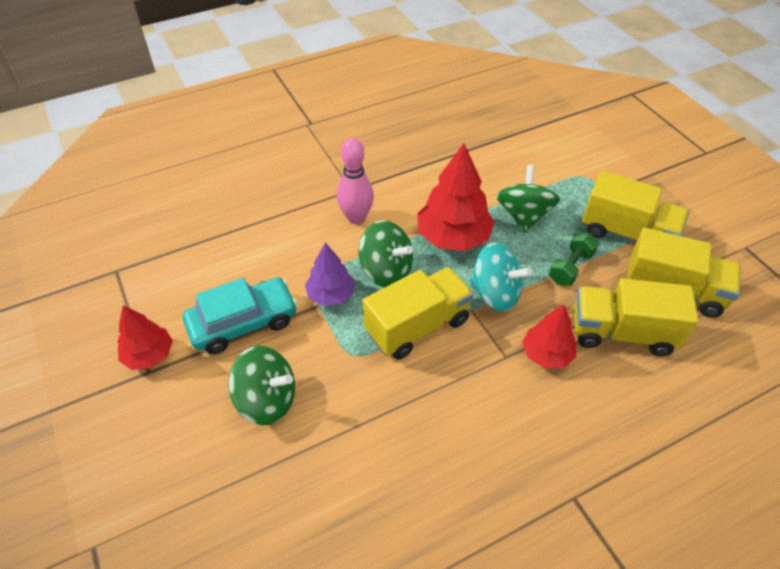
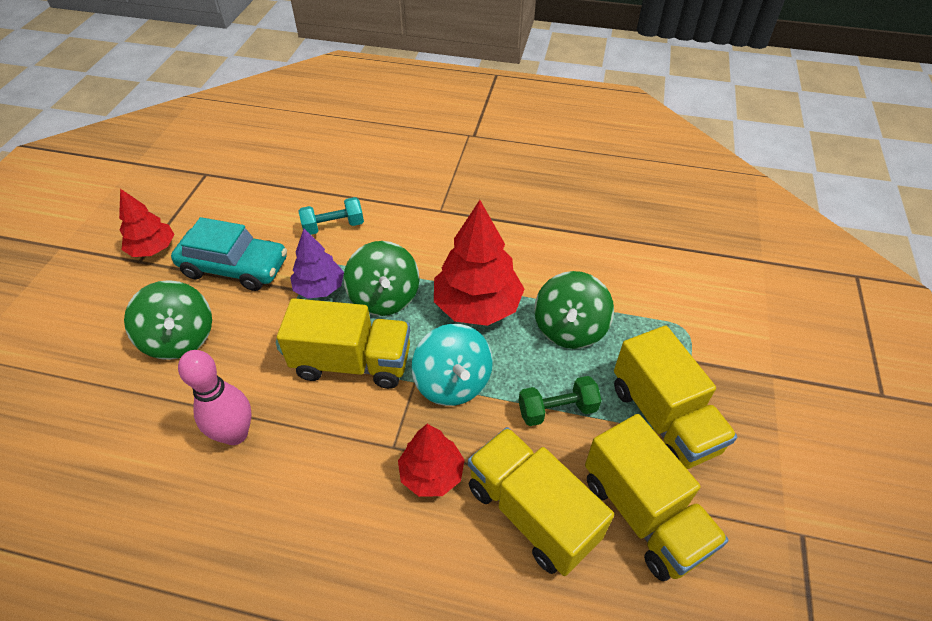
camera: 40 degrees right, 0 degrees up
pink bowling pin [337,138,374,224] -> pink bowling pin moved to [178,350,252,445]
green spinning top [496,165,560,233] -> green spinning top turned 150 degrees clockwise [534,271,614,349]
none -> turquoise dumbbell [298,197,364,235]

